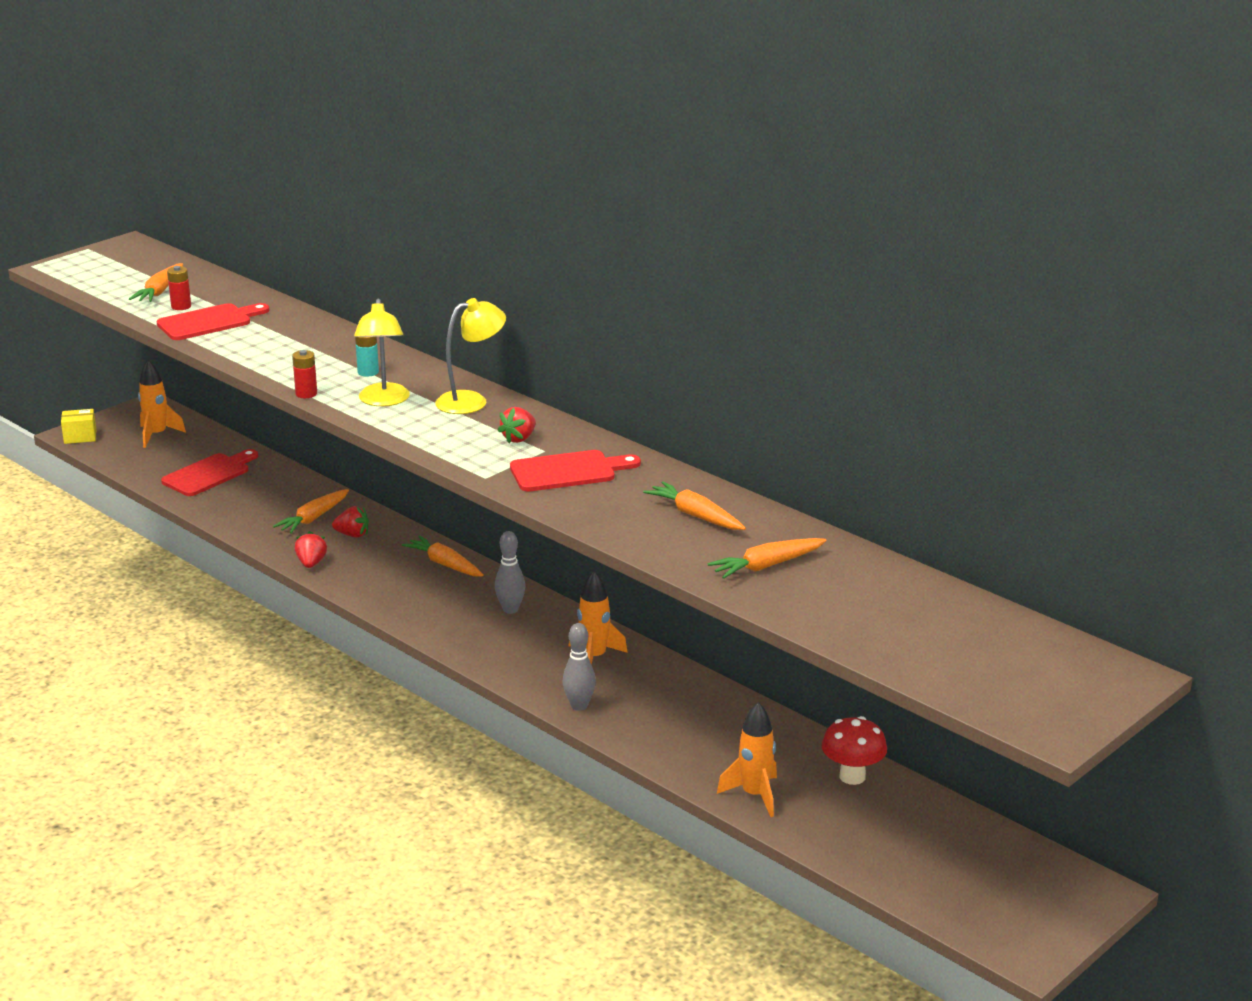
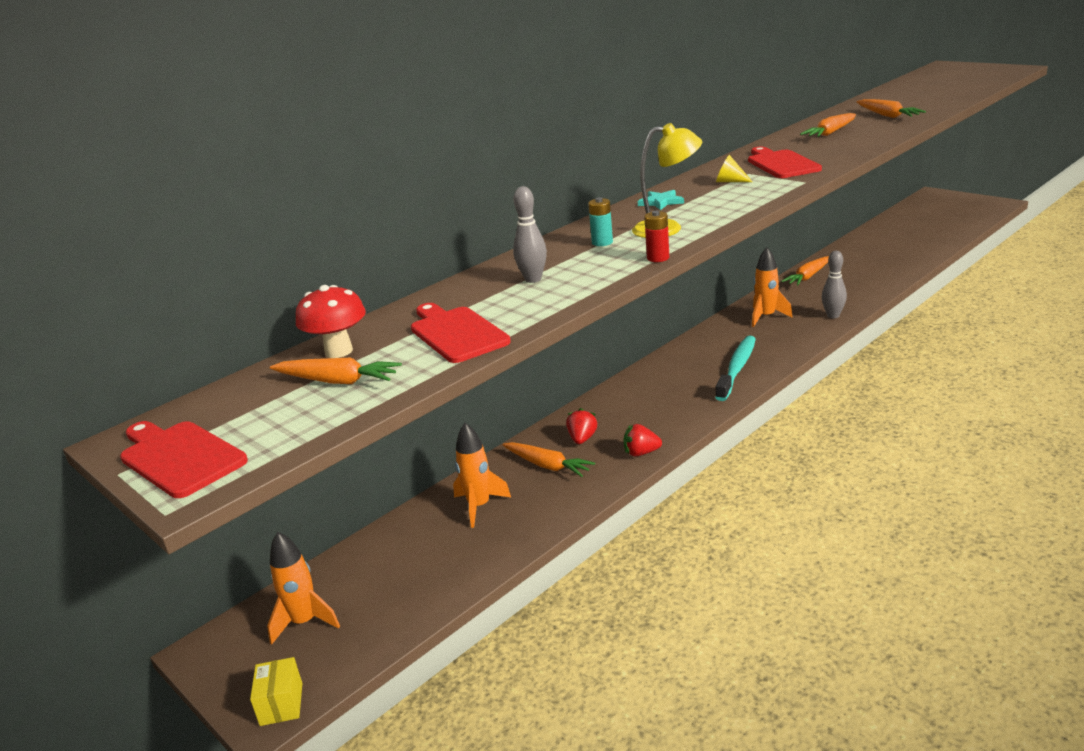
camera: 85 degrees left, 0 degrees up
red cutting board [161,449,258,496] -> red cutting board moved to [120,421,248,498]
red battery [167,266,191,310] -> none
orange carrot [402,535,484,576] -> orange carrot moved to [781,256,829,286]
yellow lamp [435,298,506,414] -> turquoise star [638,190,684,210]
grey bowling pin [495,531,525,614] -> grey bowling pin moved to [513,186,547,283]
red strawberry [497,407,536,443] -> yellow cone [716,155,753,182]
orange rocket [717,702,777,817] -> orange rocket moved to [453,423,511,528]
red mushroom [822,716,887,785] -> red mushroom moved to [296,285,366,358]
none -> turquoise toothbrush [715,336,756,401]

